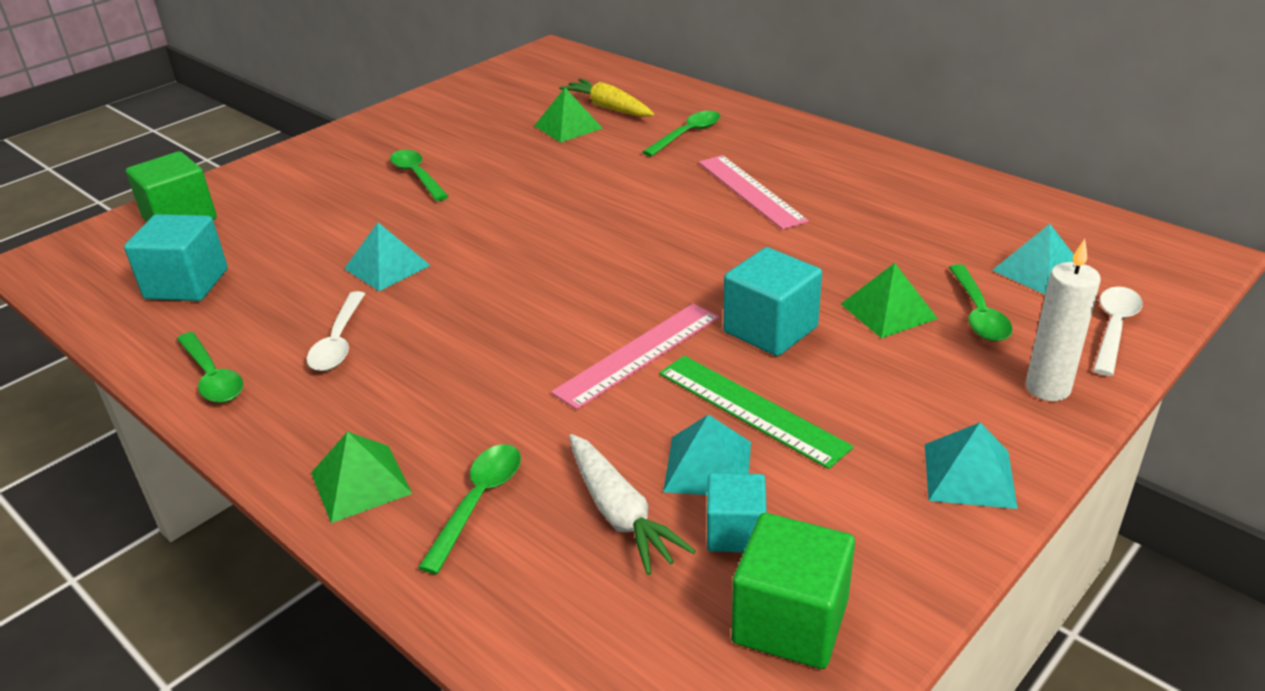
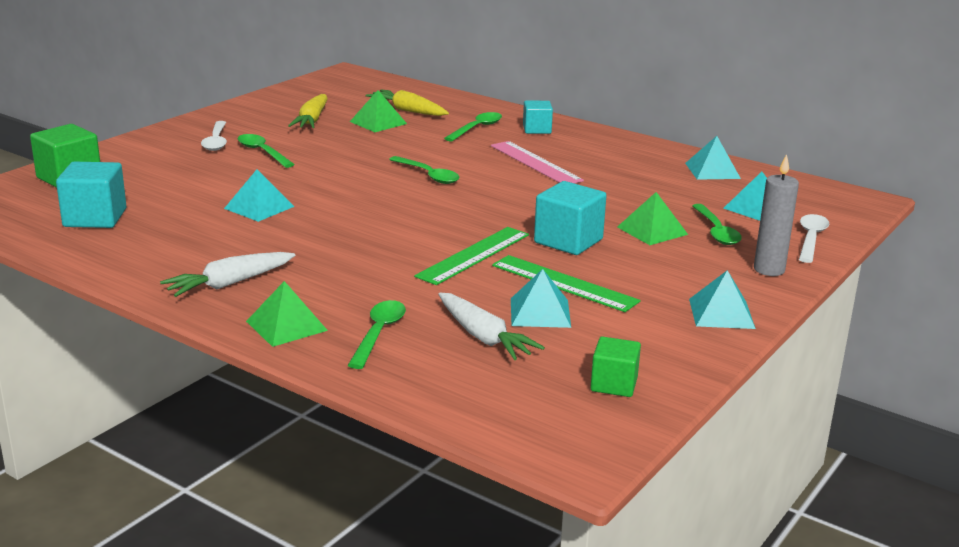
camera: 10 degrees left, 10 degrees down
green spoon [177,332,243,403] -> green spoon moved to [389,156,460,184]
white spoon [306,291,365,371] -> white spoon moved to [201,121,227,151]
pink ruler [551,303,719,410] -> green ruler [414,227,529,285]
turquoise cube [707,473,767,552] -> turquoise cube moved to [523,101,553,134]
green cube [731,513,855,669] -> green cube [590,336,641,397], size x0.64
white candle [1026,239,1101,401] -> grey candle [754,154,799,276]
none -> white carrot [160,252,295,297]
none -> yellow carrot [288,94,328,128]
none -> turquoise pyramid [685,136,741,180]

